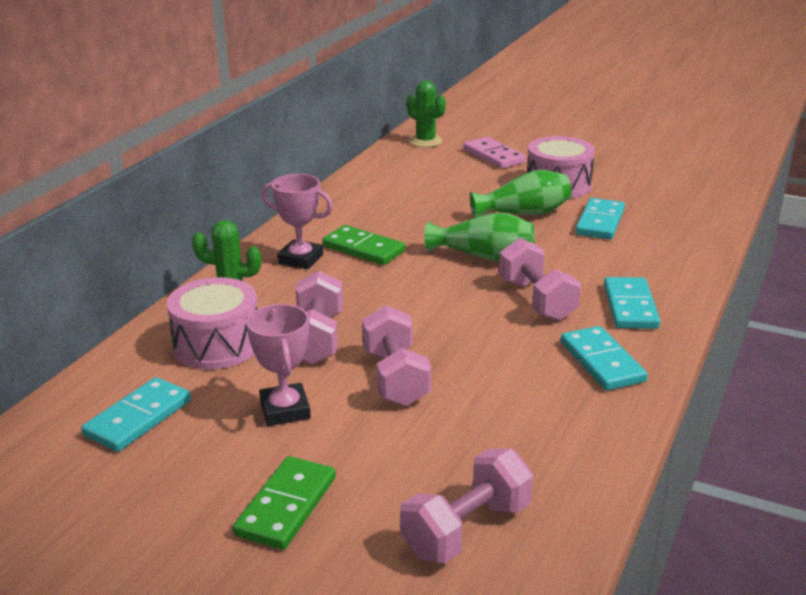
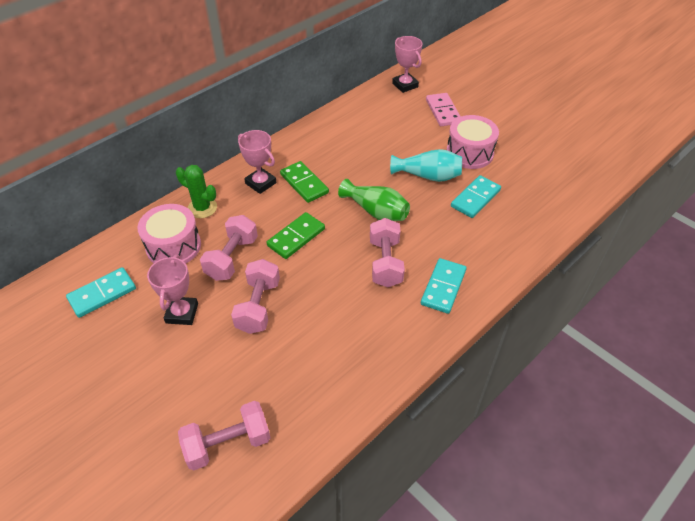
camera: 20 degrees right, 20 degrees up
green domino [233,456,336,550] -> green domino moved to [266,212,325,259]
green cactus [407,80,446,147] -> pink trophy [392,36,423,93]
green vase [470,170,572,218] -> turquoise vase [390,149,462,182]
turquoise domino [561,326,648,391] -> none

